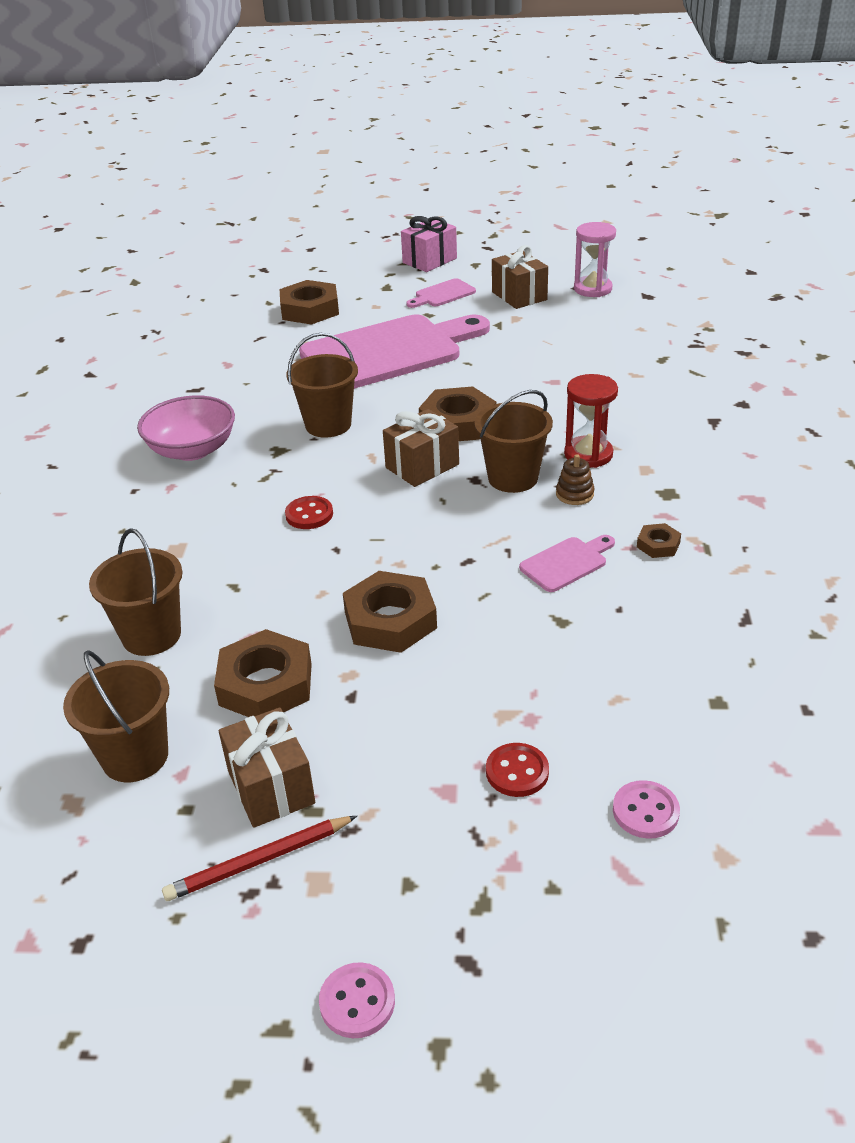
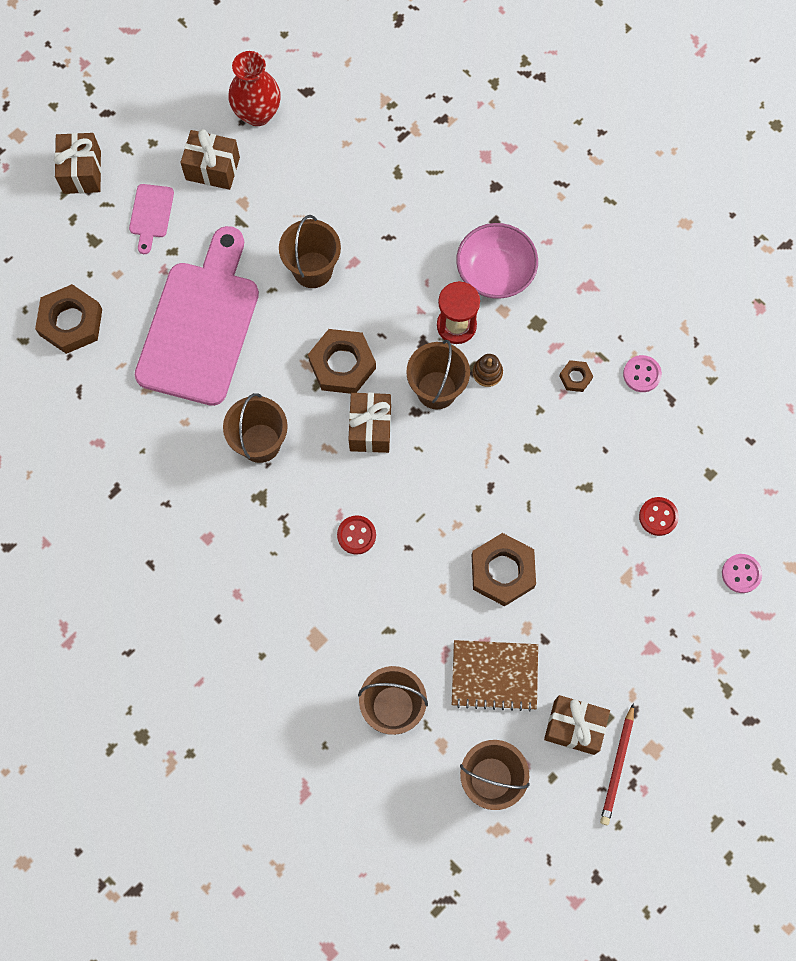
camera: 50 degrees left, 35 degrees up
pink bowl [137,395,235,461] -> pink bowl moved to [456,223,538,299]
brown nut [214,629,312,717] -> brown notebook [452,640,538,712]
pink button [319,962,395,1038] -> pink button moved to [623,355,662,392]
pink gift [401,216,457,272] -> brown gift [54,133,101,194]
red button [486,743,549,797] -> red button moved to [639,497,679,536]
pink cutting board [519,535,615,592] -> none
pink hourglass [574,222,616,297] -> red vase [228,51,281,126]
none -> brown bucket [279,215,341,288]

